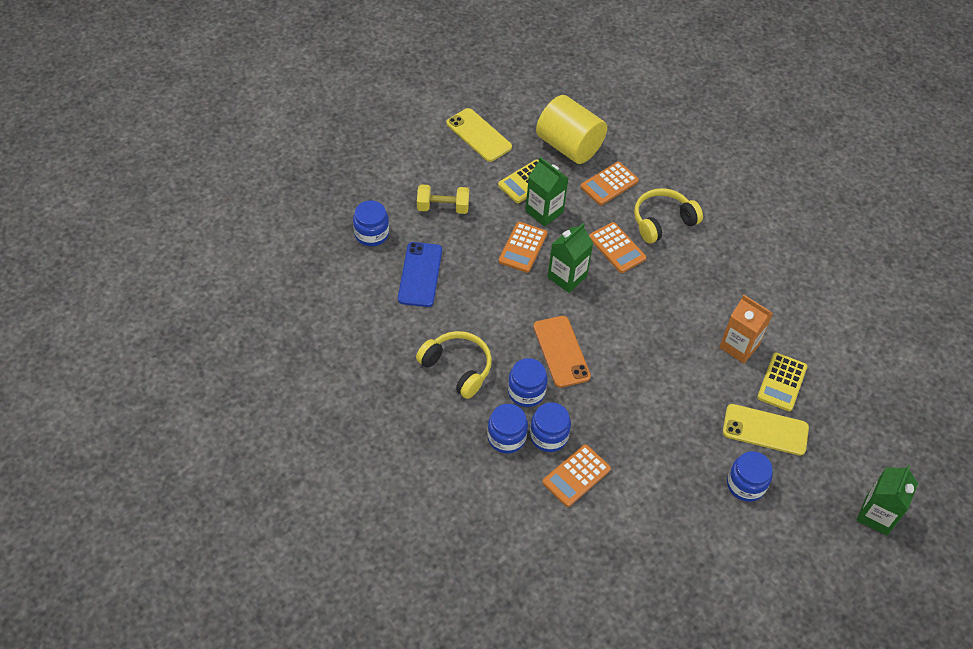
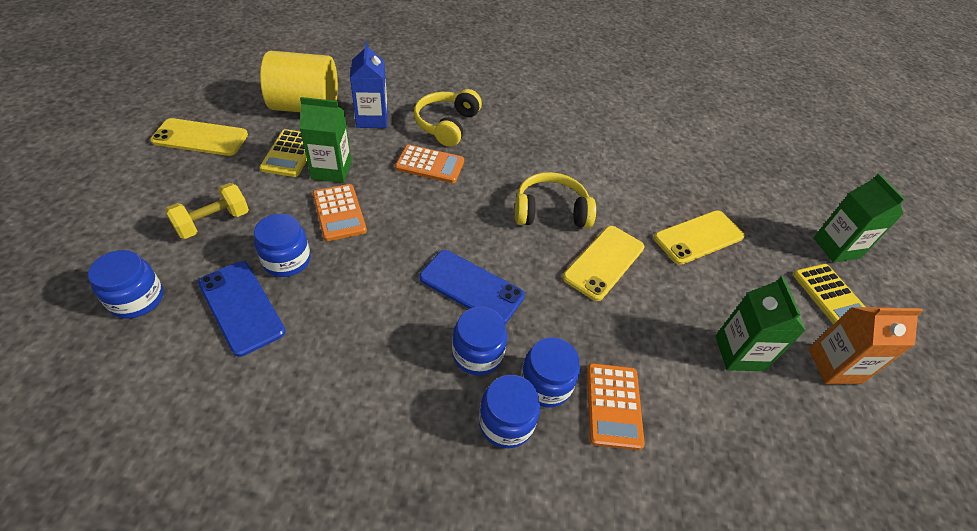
camera: 45 degrees left, 5 degrees down
yellow headphones [416,331,492,399] -> yellow headphones moved to [515,172,596,228]
orange phone [533,316,591,388] -> blue phone [420,250,525,324]
green carton [548,223,593,293] -> green carton moved to [716,276,806,371]
orange calculator [580,162,639,205] -> blue carton [350,41,388,128]
orange carton [719,295,773,363] -> orange carton moved to [808,307,924,384]
blue jar [727,451,773,502] -> blue jar moved to [254,214,311,277]
yellow calculator [757,353,807,411] -> yellow calculator moved to [793,264,865,325]
none -> yellow phone [563,226,644,301]

